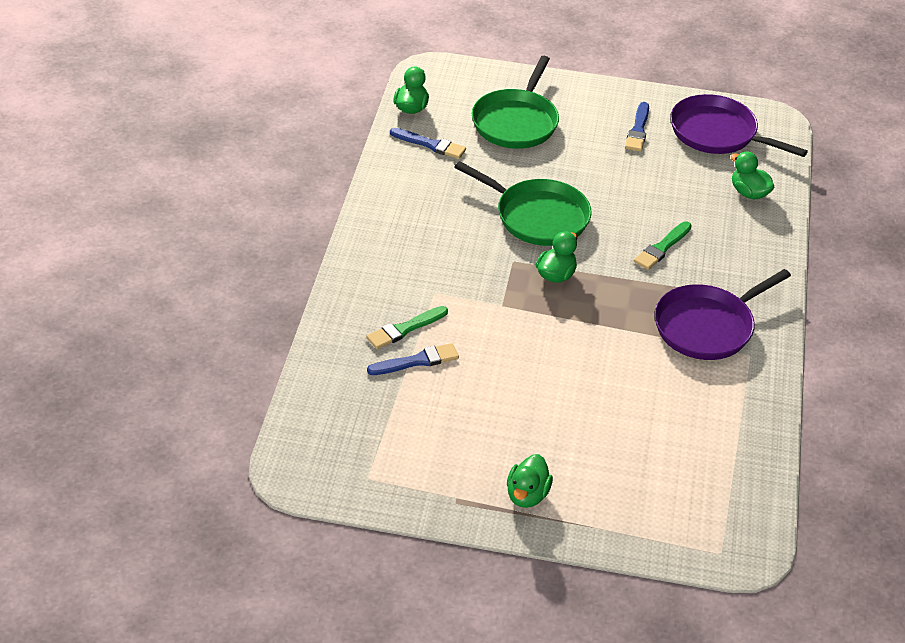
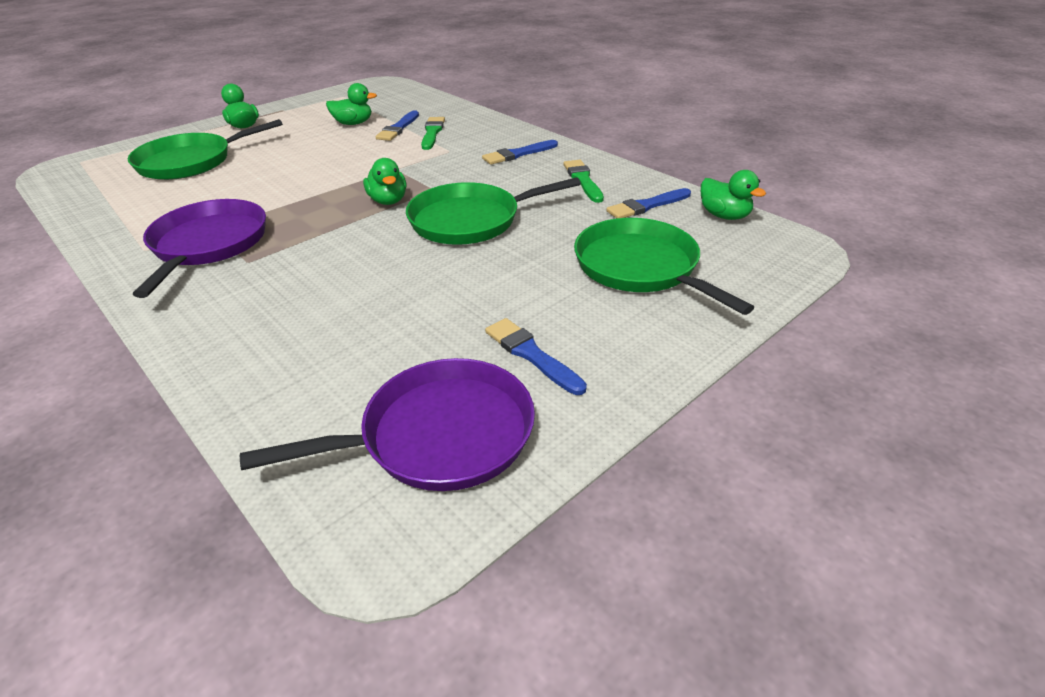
camera: 130 degrees right, 5 degrees down
green brush [634,221,692,270] -> green brush moved to [563,160,604,203]
green duck [731,152,774,200] -> green duck moved to [326,83,377,125]
none -> green pan [128,119,283,180]
none -> blue brush [482,140,558,165]

